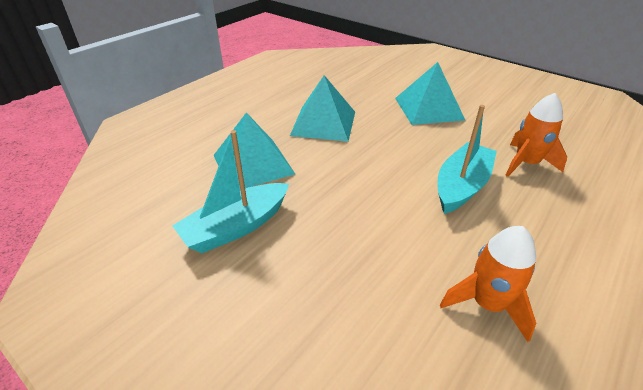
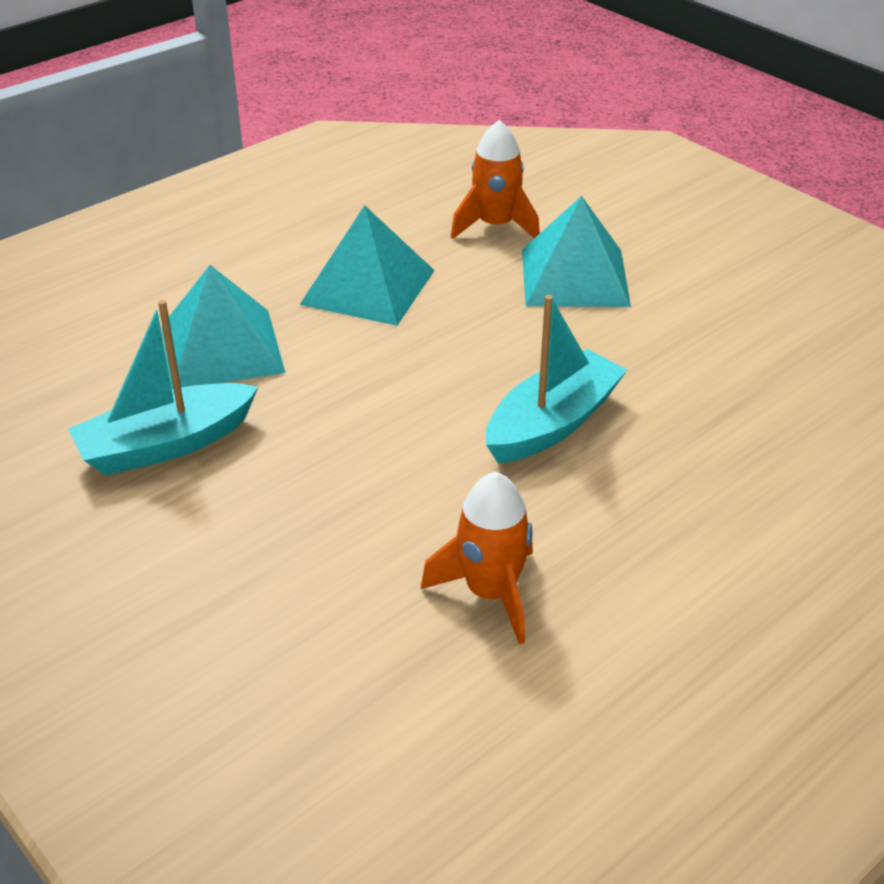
camera: 10 degrees right, 0 degrees up
orange rocket [505,93,567,177] -> orange rocket moved to [451,120,540,239]

